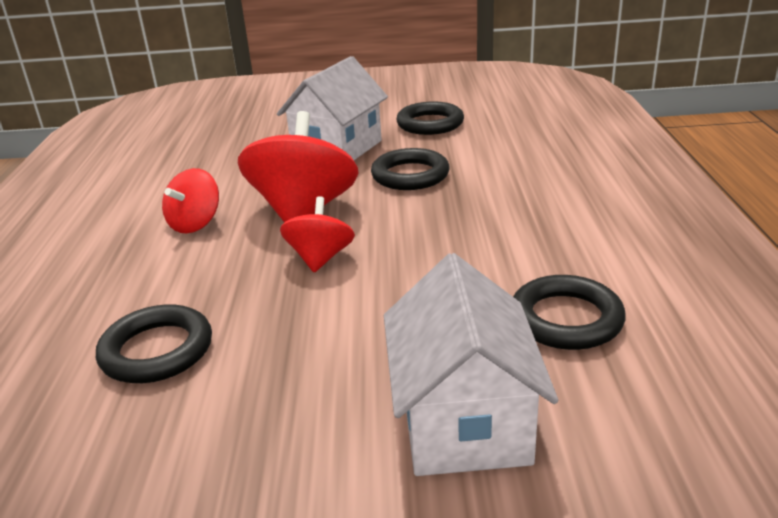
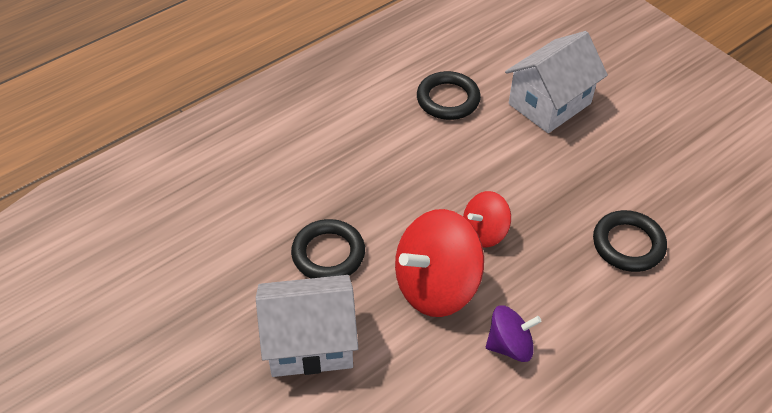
camera: 130 degrees left, 20 degrees up
red spinning top [162,168,219,233] -> purple spinning top [486,305,542,362]
black ring [396,101,464,135] -> none

